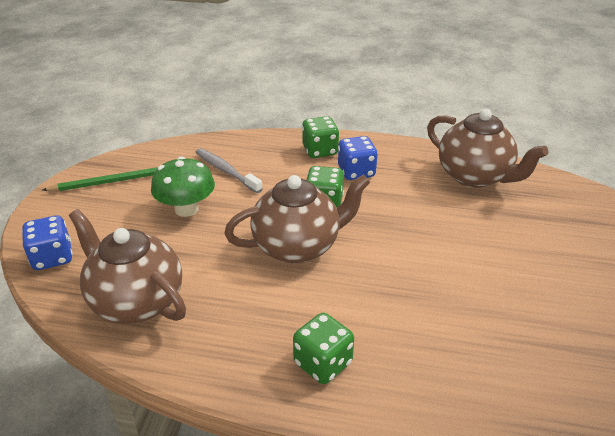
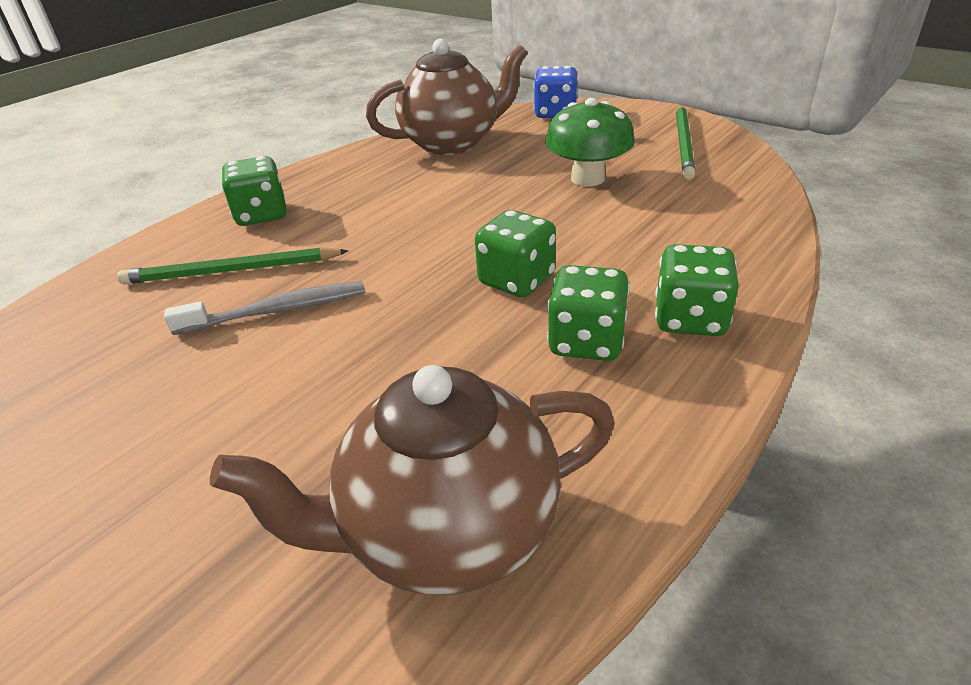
camera: 120 degrees right, 0 degrees up
grey toothbrush [195,148,263,193] -> grey toothbrush moved to [164,281,365,335]
brown teapot [225,174,370,264] -> none
blue dice [338,136,378,180] -> green dice [547,265,630,361]
none -> green pencil [117,247,348,284]

